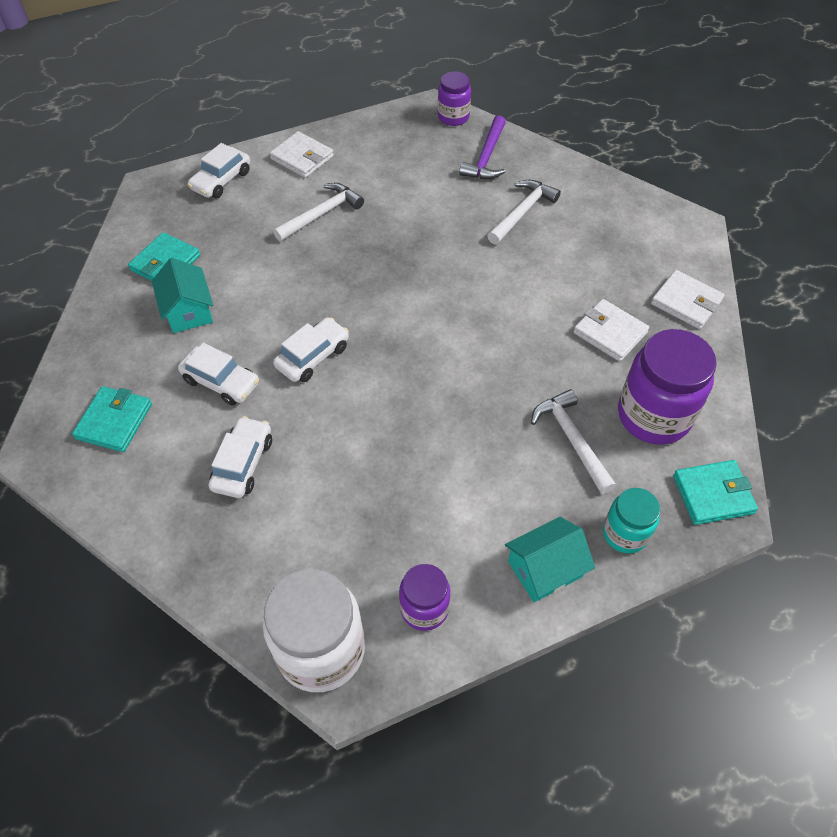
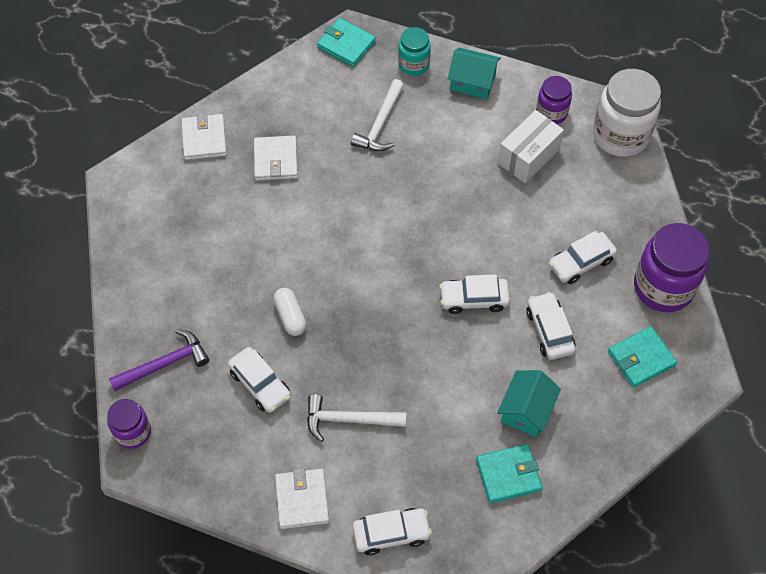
camera: 135 degrees left, 5 degrees up
white hammer [487,180,561,245] -> none
purple jar [618,329,717,444] -> purple jar moved to [634,223,710,312]
none -> white car [228,347,291,413]
none -> white capsule [273,288,307,336]
none -> white box [498,110,564,183]

